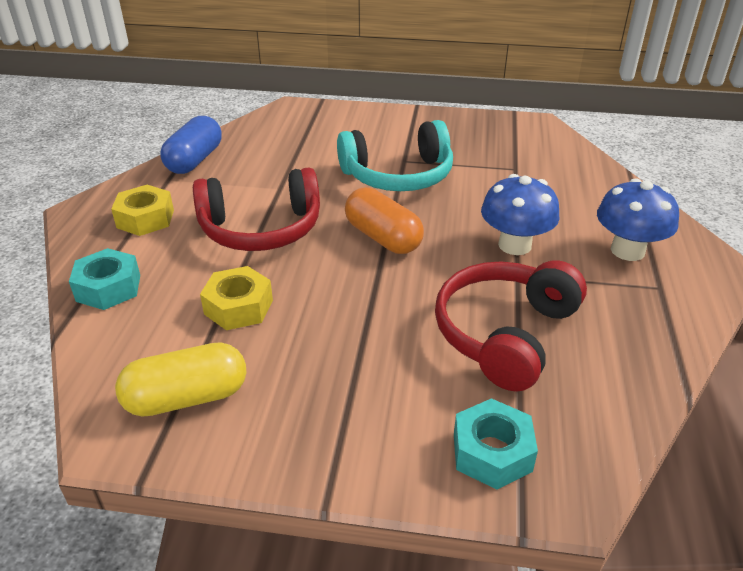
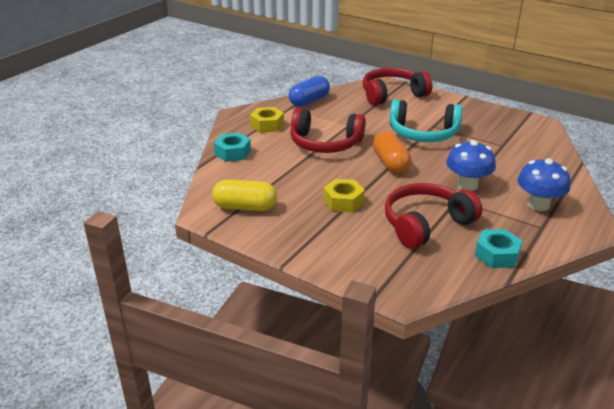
camera: 25 degrees right, 5 degrees down
yellow nut [200,266,273,330] -> yellow nut moved to [323,179,365,213]
turquoise nut [454,398,538,490] -> turquoise nut moved to [475,229,523,268]
none -> red headphones [363,68,432,105]

